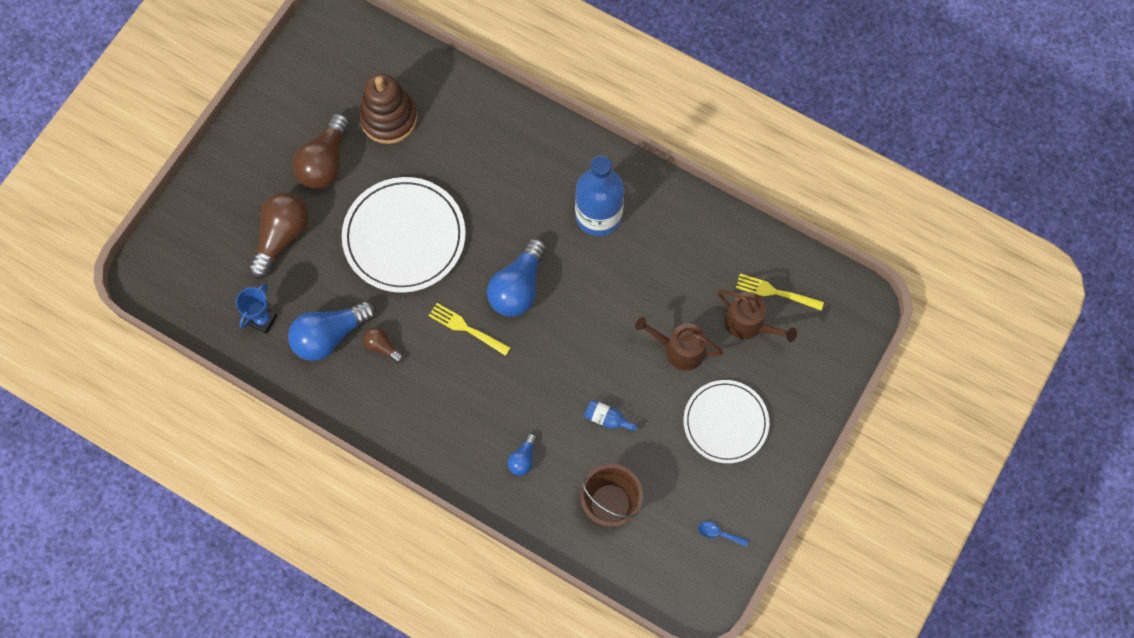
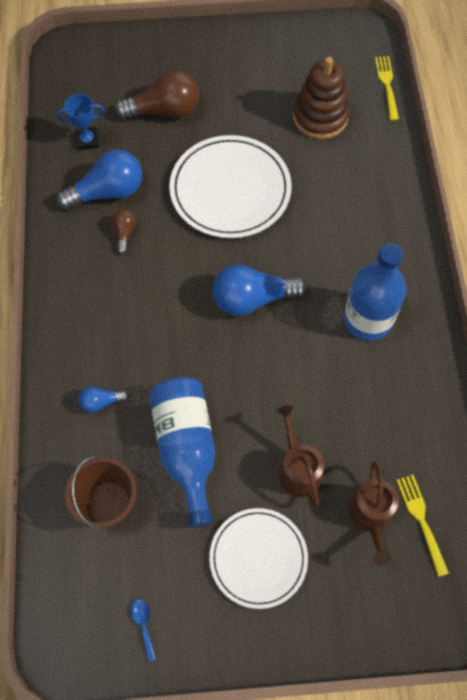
camera: 55 degrees right, 5 degrees down
blue light bulb [288,301,376,361] -> blue light bulb turned 135 degrees clockwise [56,150,142,210]
brown light bulb [292,113,350,189] -> none
yellow fork [429,303,510,356] -> yellow fork moved to [375,56,399,121]
blue bottle [584,400,638,432] -> blue bottle [149,377,215,528], size x2.43

